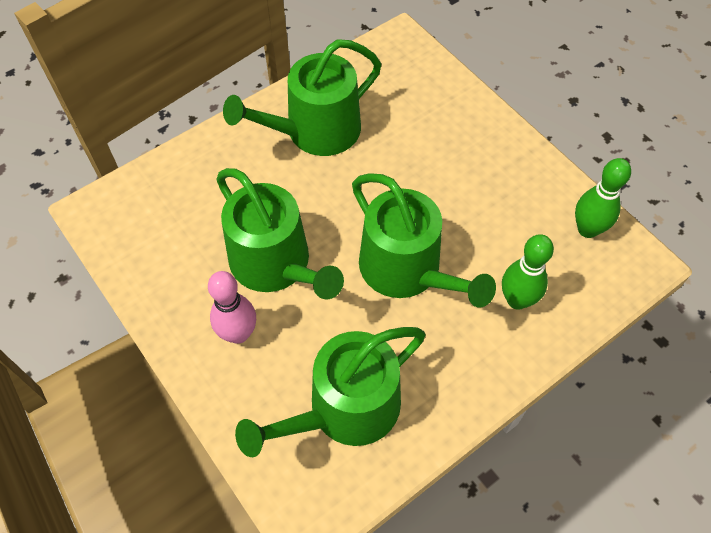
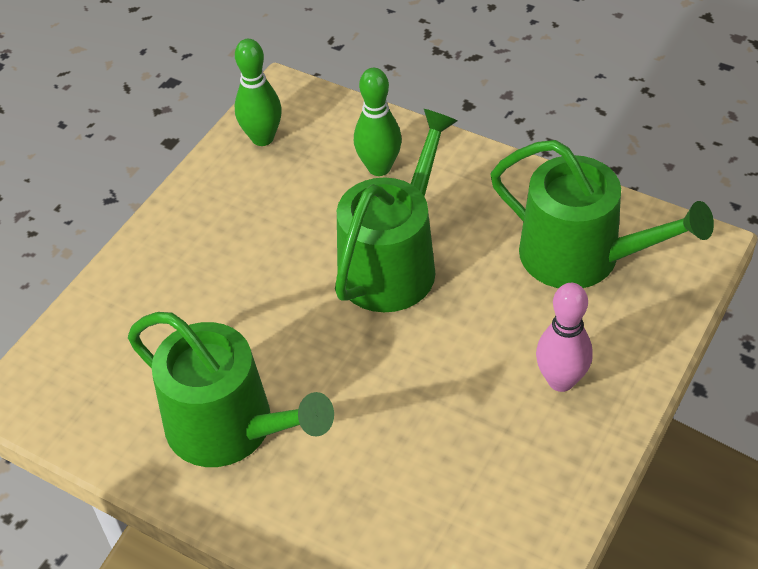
camera: 110 degrees left, 10 degrees down
green watering can [216,168,344,299] -> none

